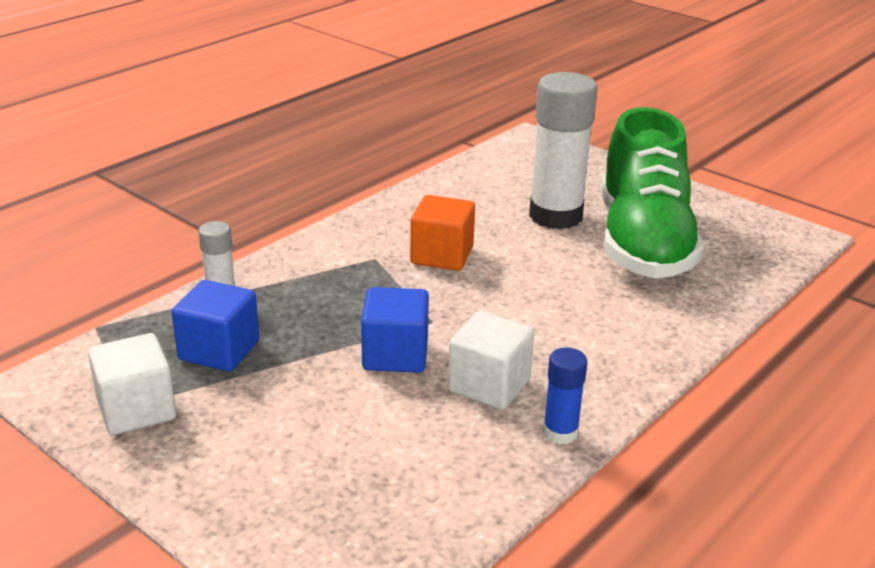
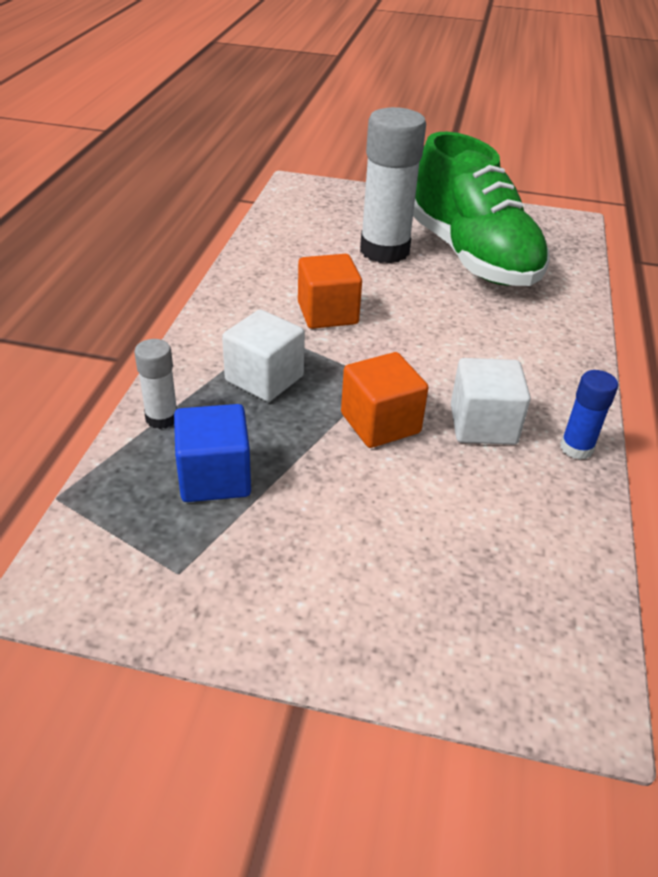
camera: 30 degrees left, 10 degrees up
white cube [88,333,176,435] -> white cube moved to [222,310,305,402]
blue cube [361,287,429,373] -> orange cube [341,352,428,448]

